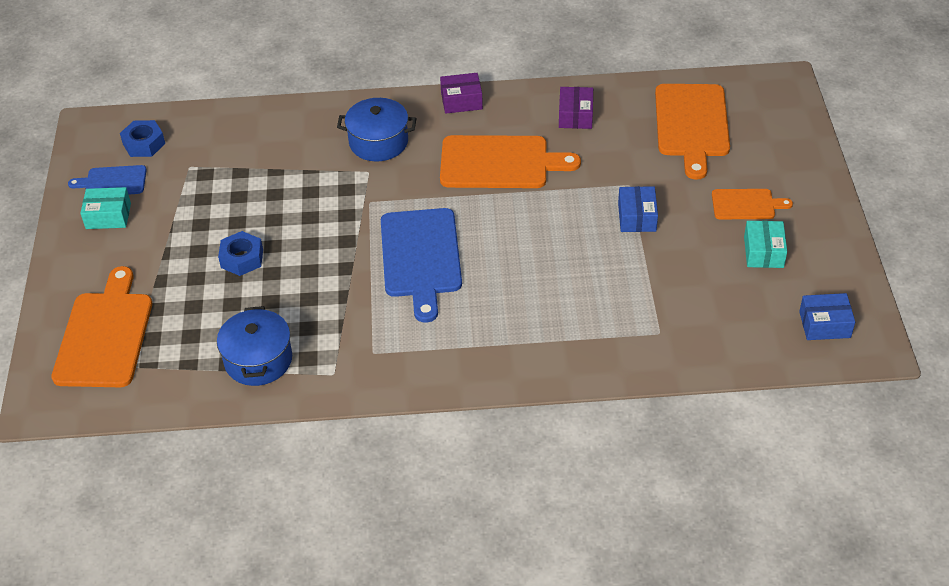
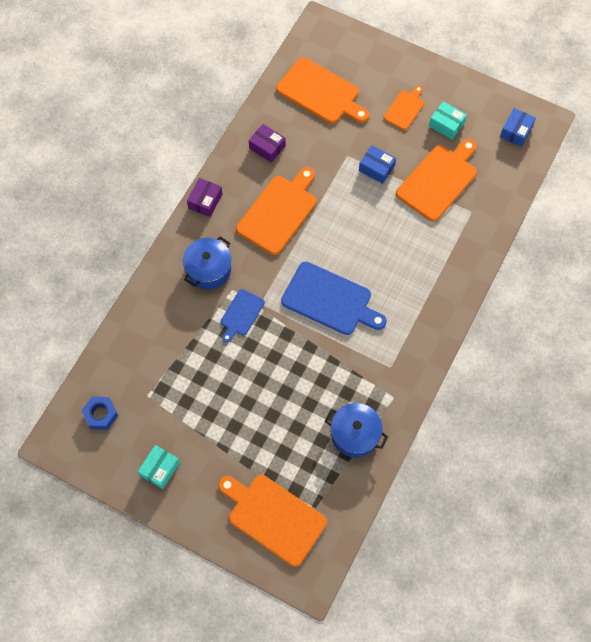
camera: 60 degrees left, 20 degrees up
blue cutting board [68,165,147,195] -> blue cutting board moved to [220,289,265,343]
blue nut [218,231,263,276] -> none
none -> orange cutting board [396,139,477,222]

